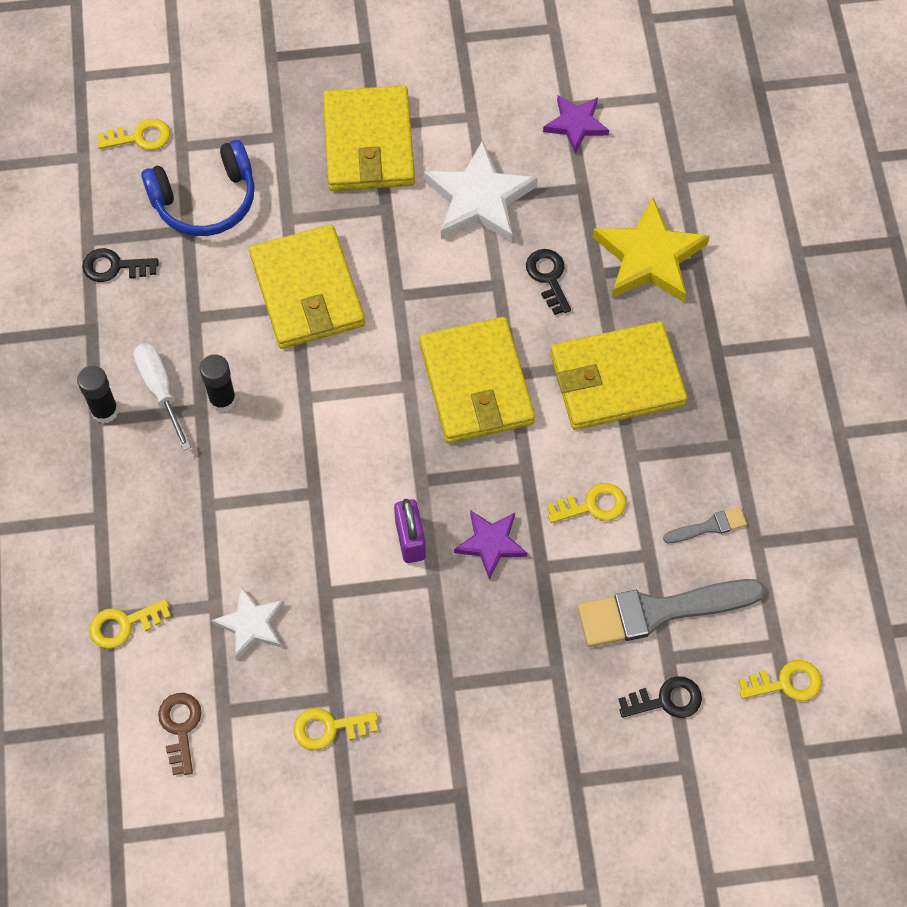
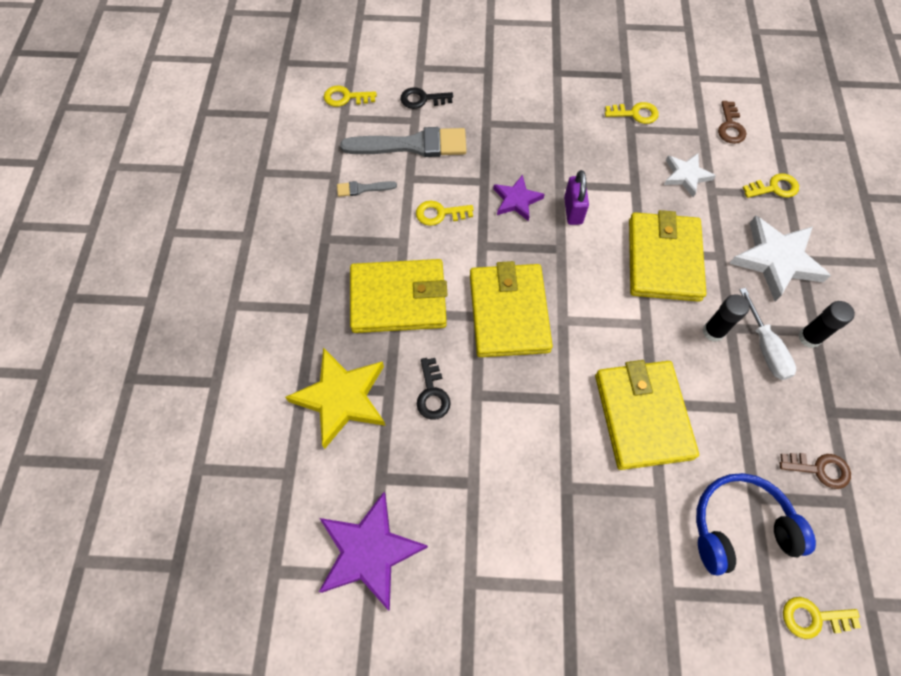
camera: 170 degrees left, 0 degrees up
black key [82,248,159,282] -> brown key [780,453,851,489]
yellow wallet [323,85,415,191] -> yellow wallet moved to [629,210,706,302]
white star [423,140,537,243] -> white star moved to [729,215,831,301]
purple star [543,96,609,153] -> purple star [319,492,428,611], size x1.71

